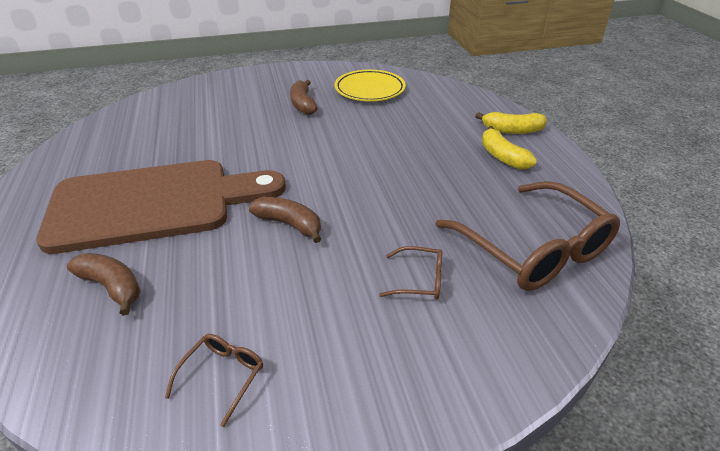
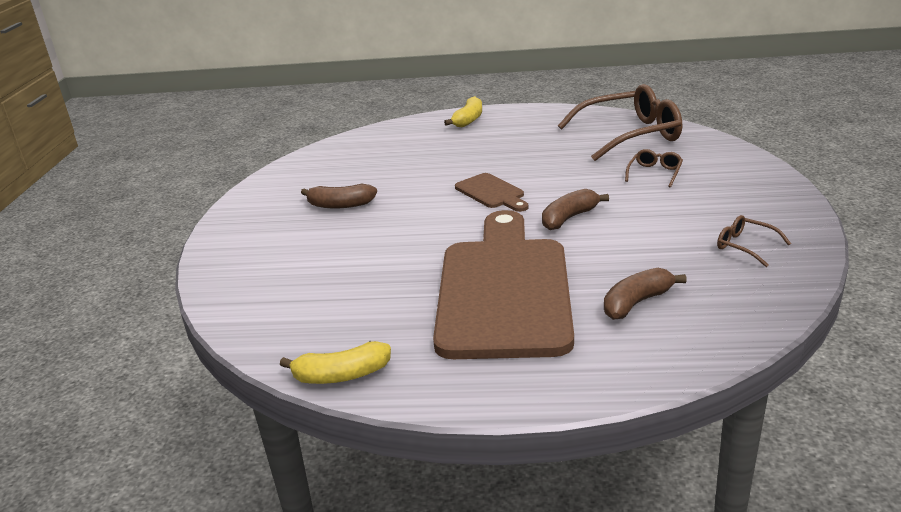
camera: 70 degrees left, 10 degrees down
yellow plate [335,69,406,101] -> none
yellow banana [482,126,537,170] -> yellow banana moved to [280,341,391,384]
none -> brown cutting board [455,173,529,212]

